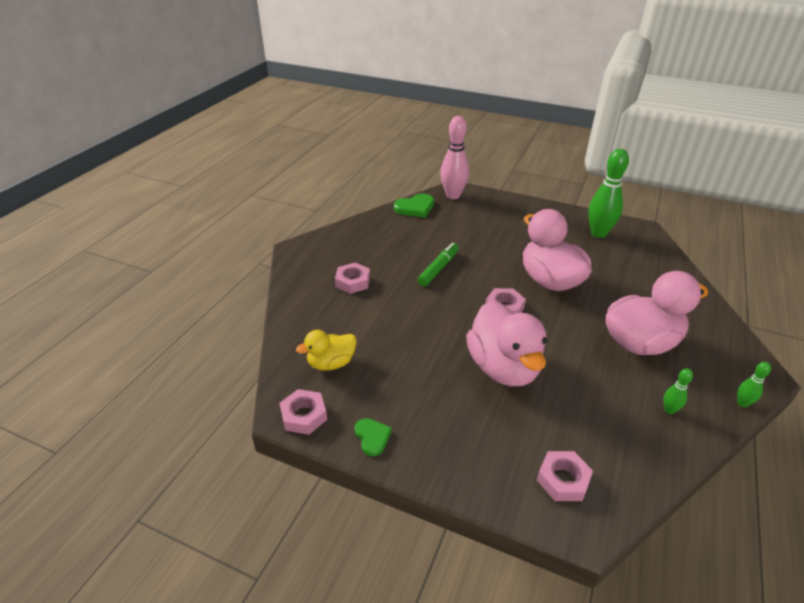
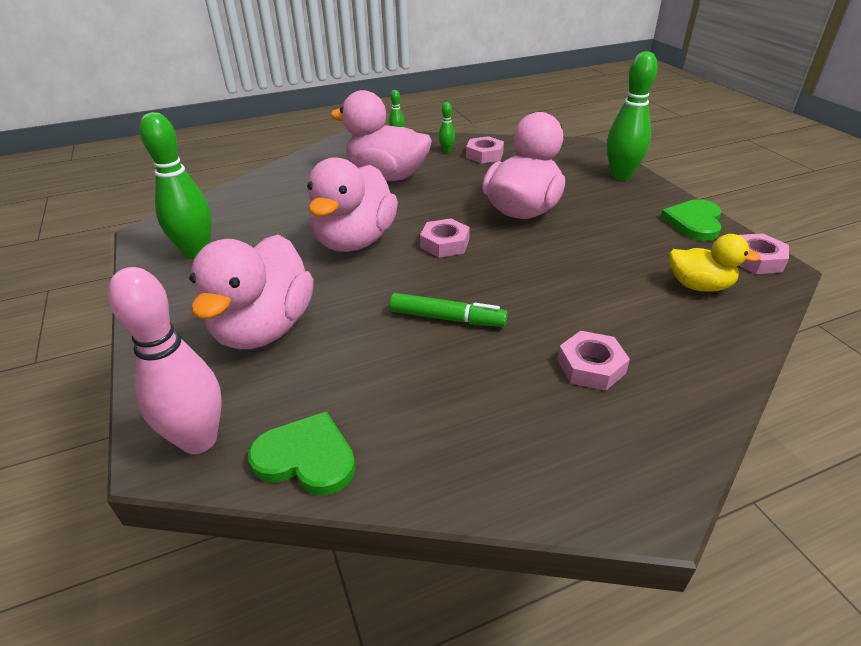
camera: 135 degrees left, 0 degrees up
green heart [355,418,392,456] -> green heart [660,199,722,241], size x1.60
green marker [418,243,459,286] -> green marker turned 150 degrees counterclockwise [390,293,508,327]
pink nut [537,451,593,501] -> pink nut moved to [466,136,504,164]
none -> pink duck [189,235,314,349]
none -> green bowling pin [607,51,658,180]

